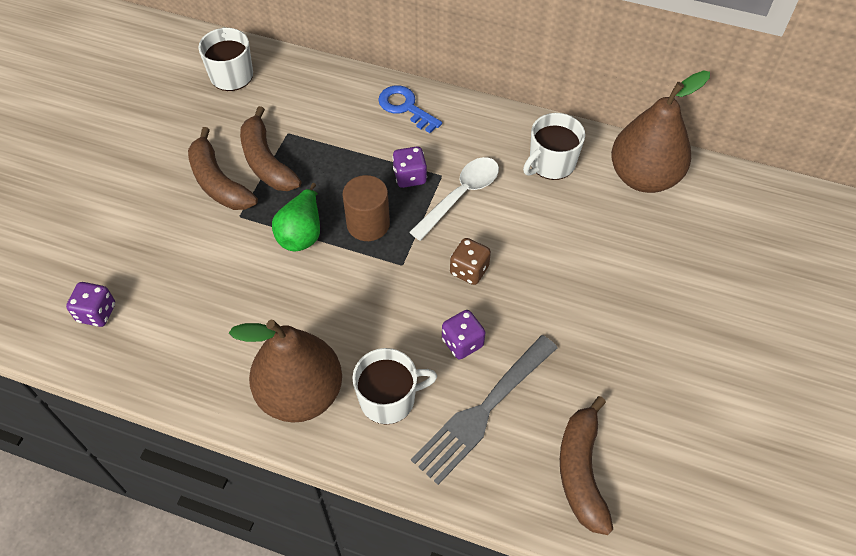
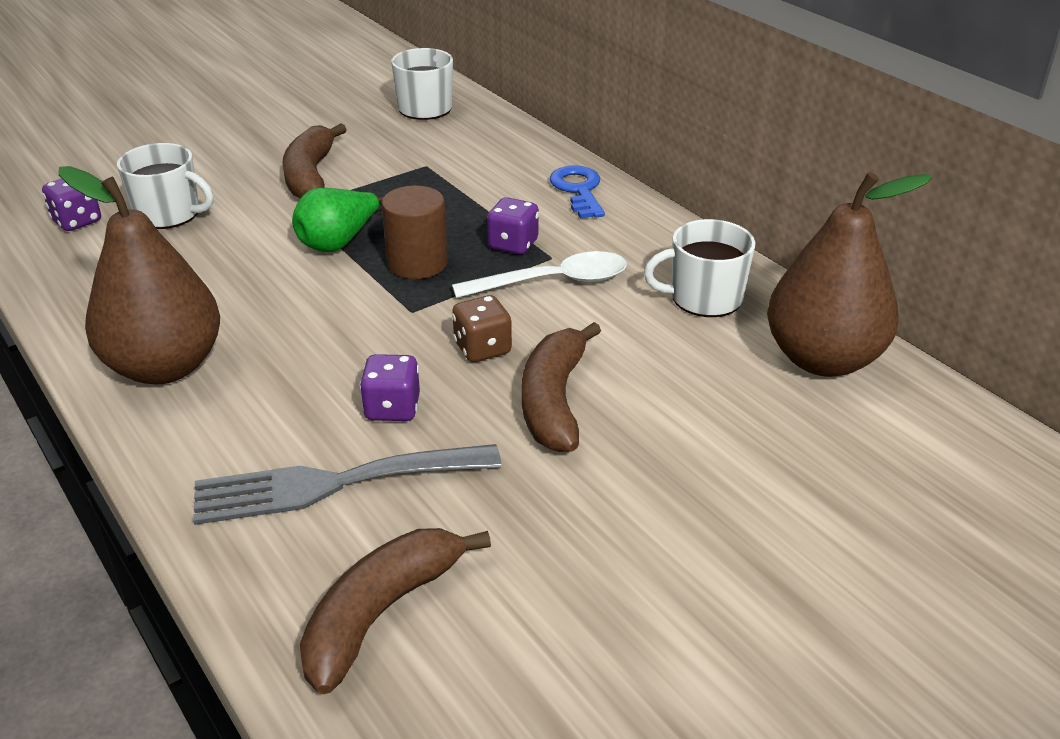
camera: 35 degrees right, 20 degrees down
brown banana [240,106,301,191] -> brown banana moved to [522,322,601,452]
white mug [352,348,437,425] -> white mug moved to [117,143,213,229]

